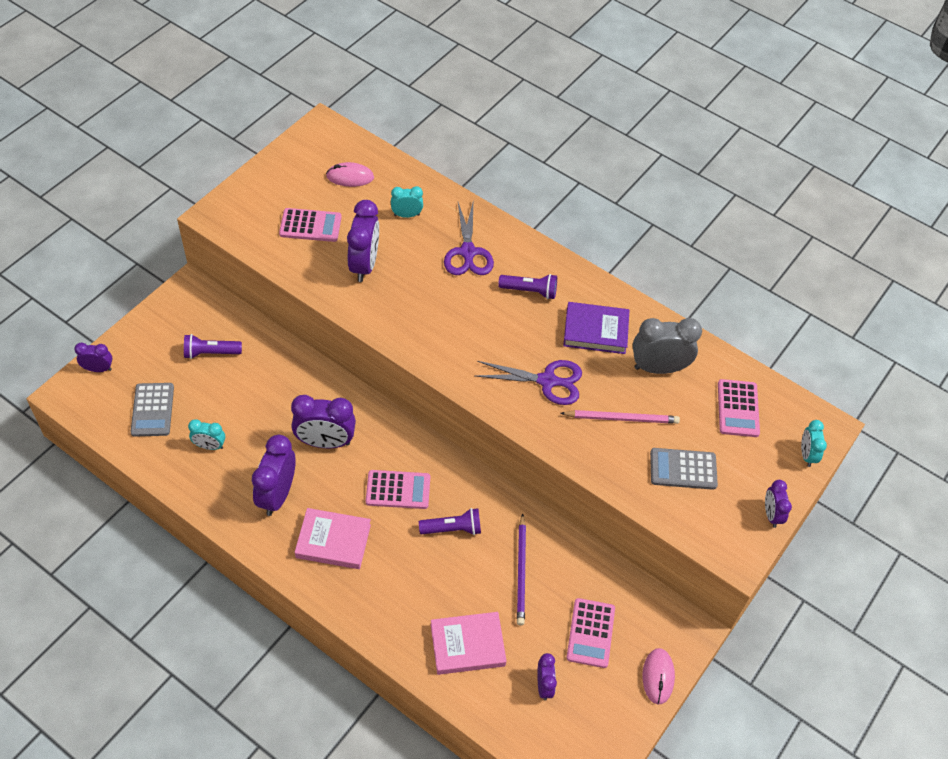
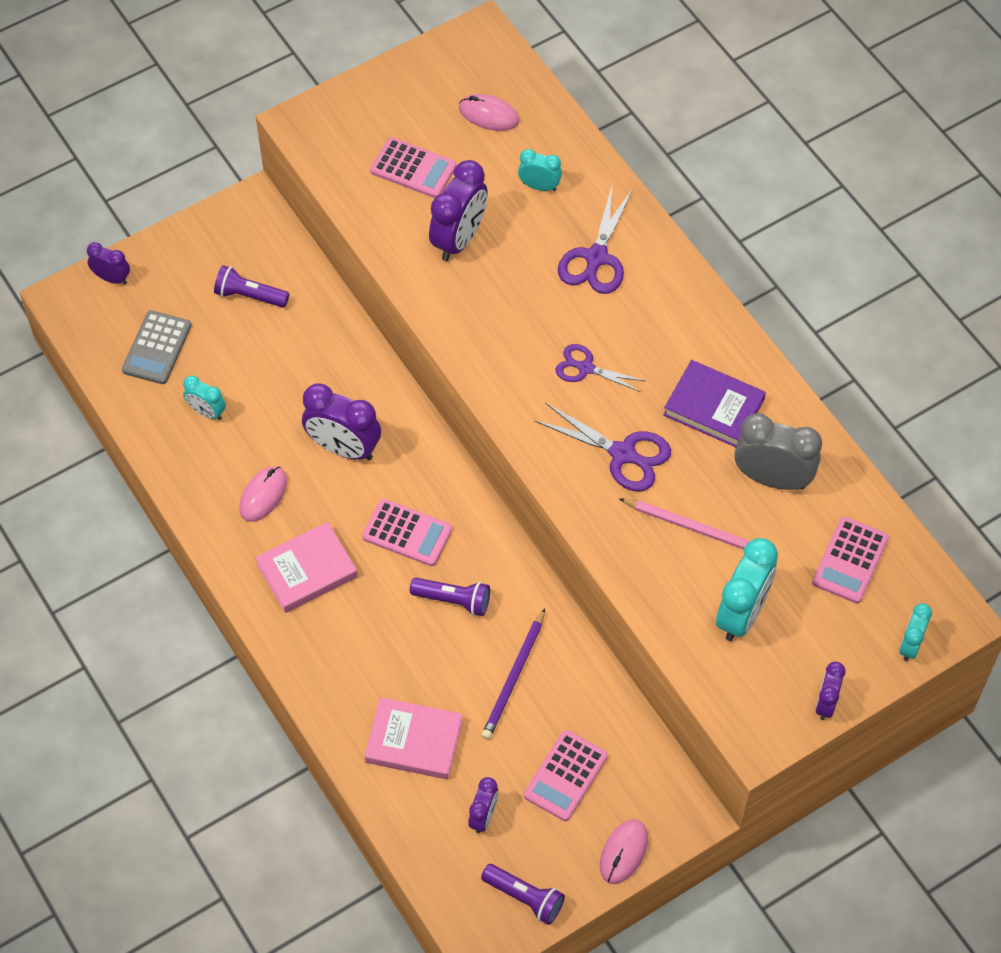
camera: 25 degrees right, 5 degrees up
purple clock [252,435,296,516] -> pink mouse [239,466,287,522]
pink book [295,508,371,569] -> pink book turned 60 degrees counterclockwise [255,522,358,613]
purple flashlight [498,274,557,299] -> purple flashlight moved to [481,864,565,925]
grey calculator [650,448,718,490] -> turquoise clock [716,538,778,641]
none -> purple scissors [556,344,645,392]

